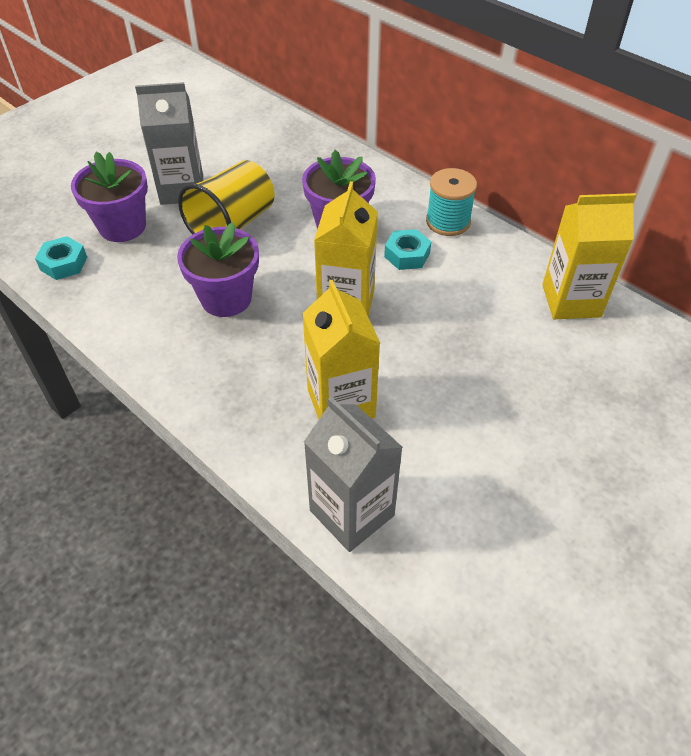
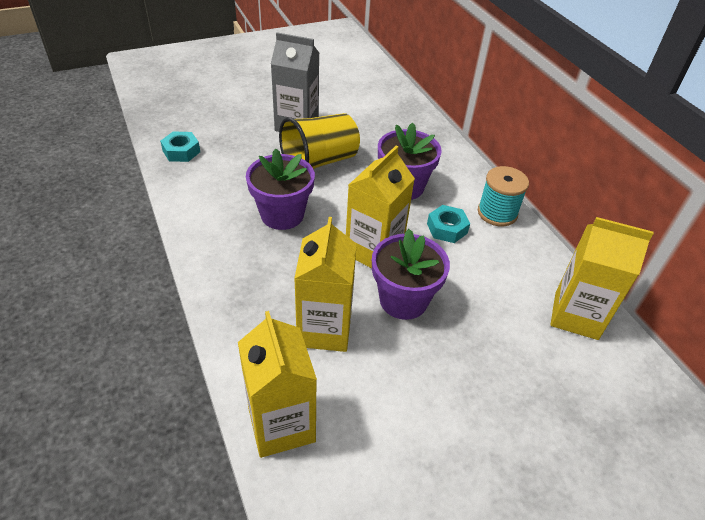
camera: 20 degrees right, 5 degrees down
purple flower pot [71,152,148,242] -> purple flower pot moved to [372,229,450,320]
grey carton [304,397,403,552] -> yellow carton [238,311,317,458]

